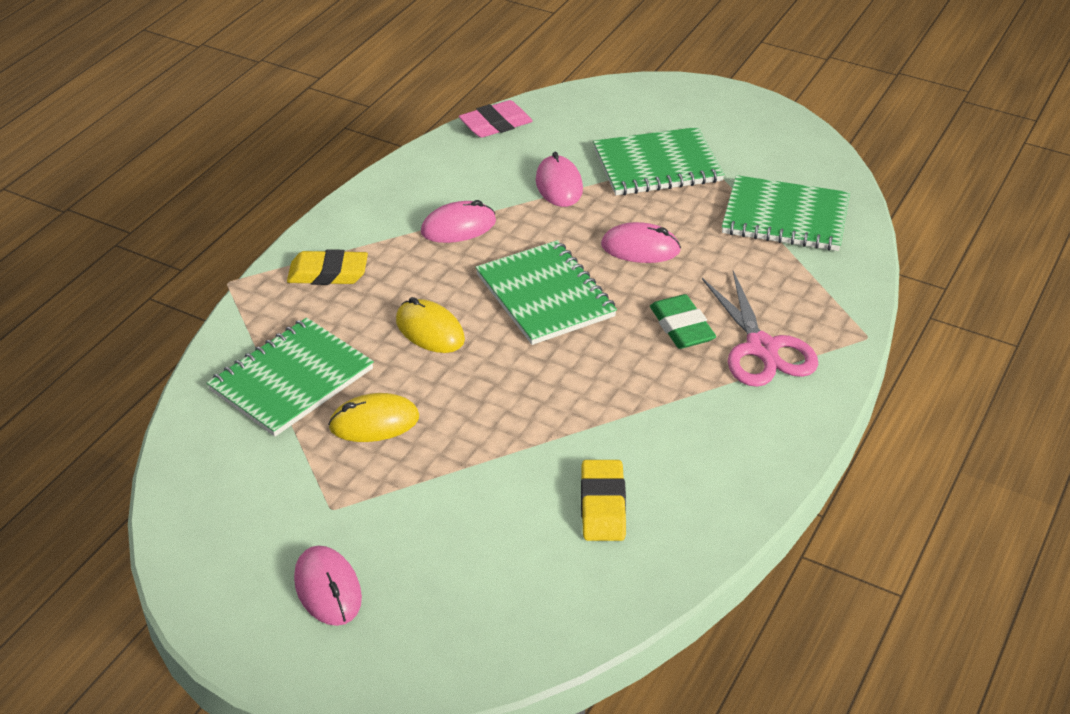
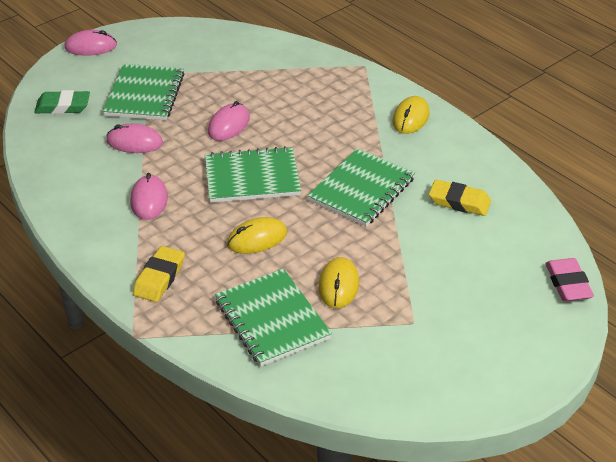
camera: 70 degrees left, 0 degrees up
pink mouse [294,546,362,626] -> pink mouse moved to [64,30,117,56]
pink eraser [459,100,533,138] -> pink eraser moved to [545,258,594,301]
green eraser [650,294,716,349] -> green eraser moved to [34,90,90,114]
pink scissors [702,271,818,387] -> none
green notebook [722,175,850,251] -> green notebook moved to [307,148,415,226]
none -> yellow mouse [392,96,430,134]

